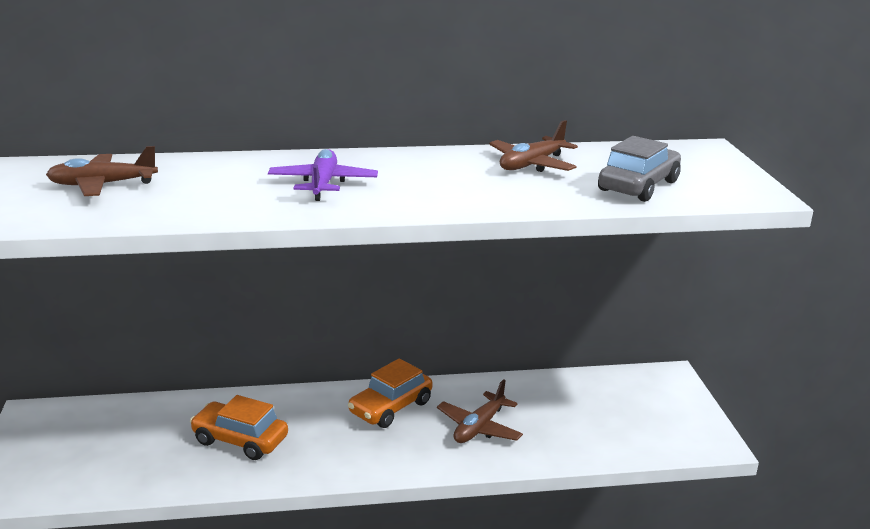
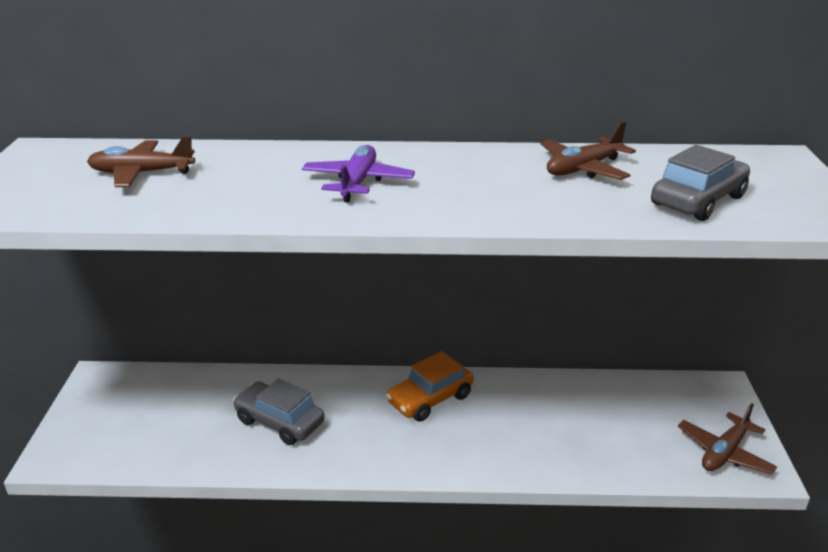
camera: 10 degrees right, 5 degrees up
orange car [190,395,288,460] -> grey car [233,378,324,445]
brown plane [437,379,523,443] -> brown plane moved to [678,403,777,475]

